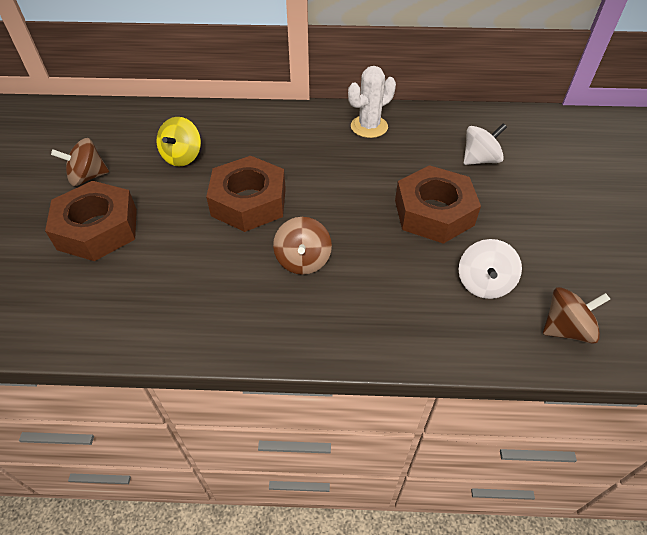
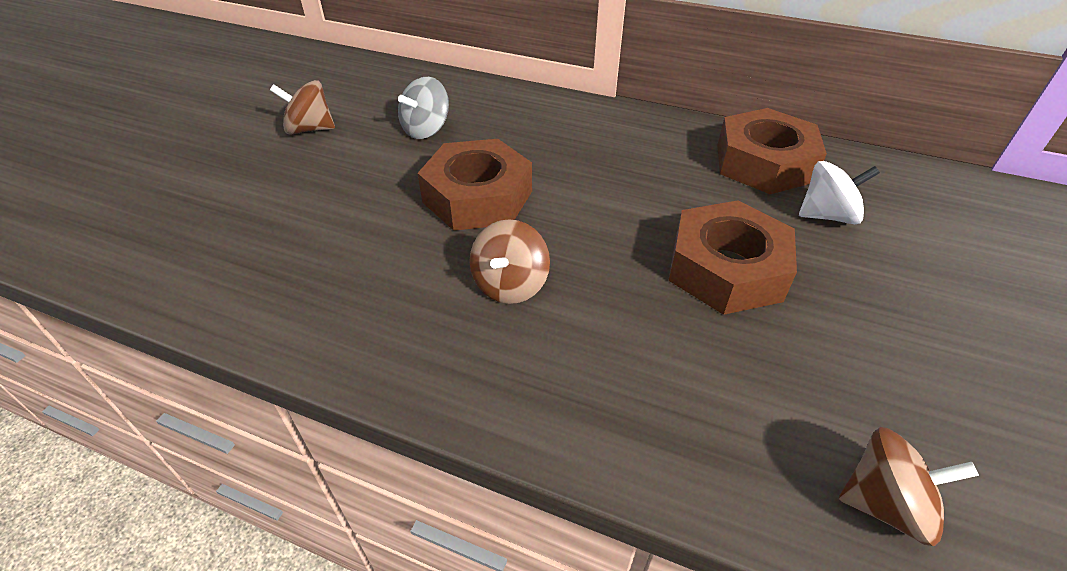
camera: 20 degrees right, 5 degrees down
brown nut [45,181,137,261] -> brown nut moved to [717,108,827,194]
yellow spinning top [157,117,201,167] -> grey spinning top [398,77,449,139]
white cactus [348,66,396,138] -> none
white spinning top [459,239,522,299] -> none

